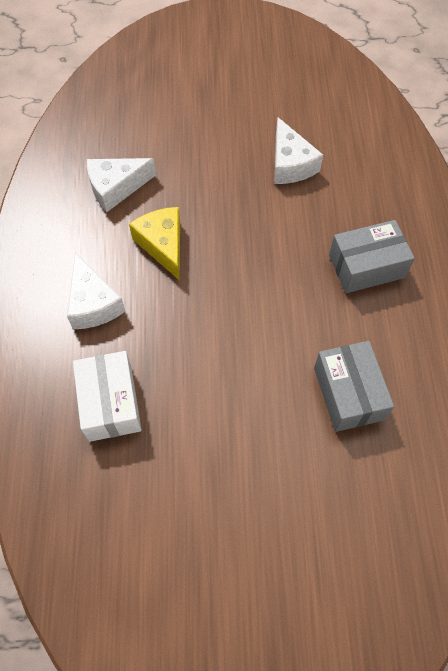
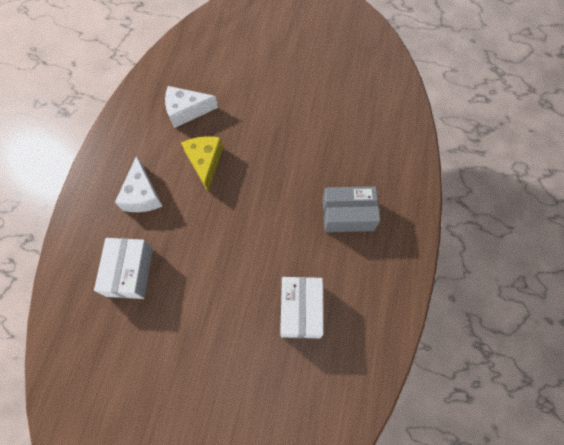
camera: 15 degrees right, 5 degrees up
white cheese [275,117,323,184] -> none
grey box [314,341,394,432] -> white box [280,277,324,338]

